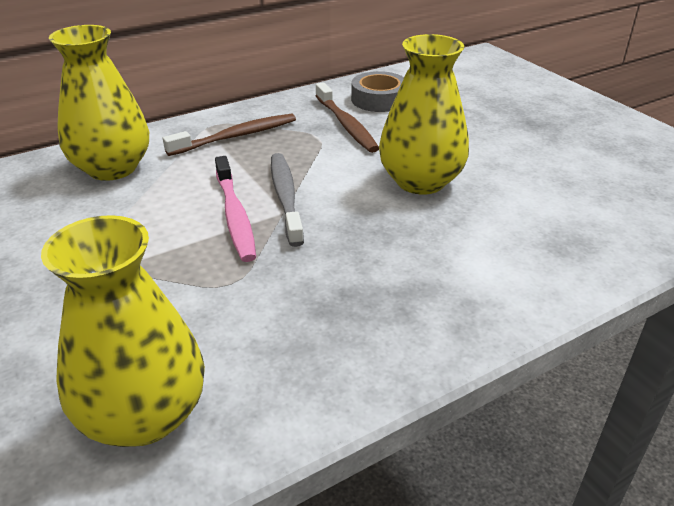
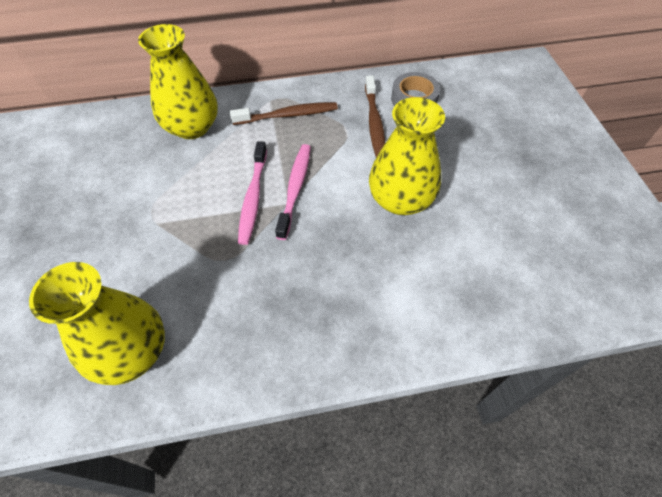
camera: 20 degrees right, 20 degrees up
grey toothbrush [271,153,304,247] -> pink toothbrush [275,144,311,240]

